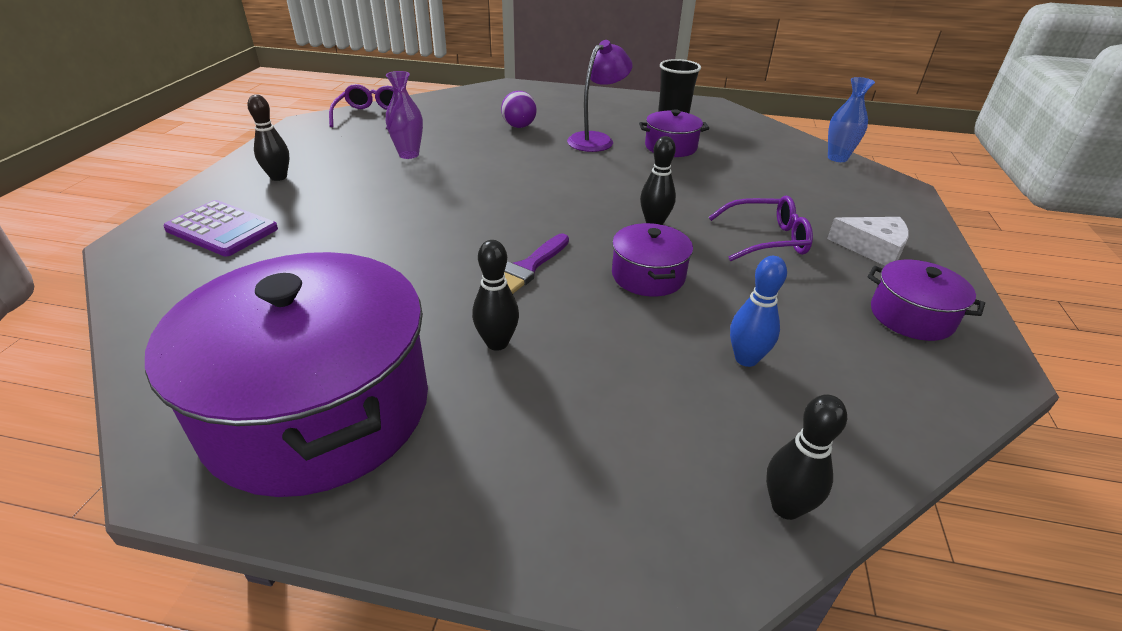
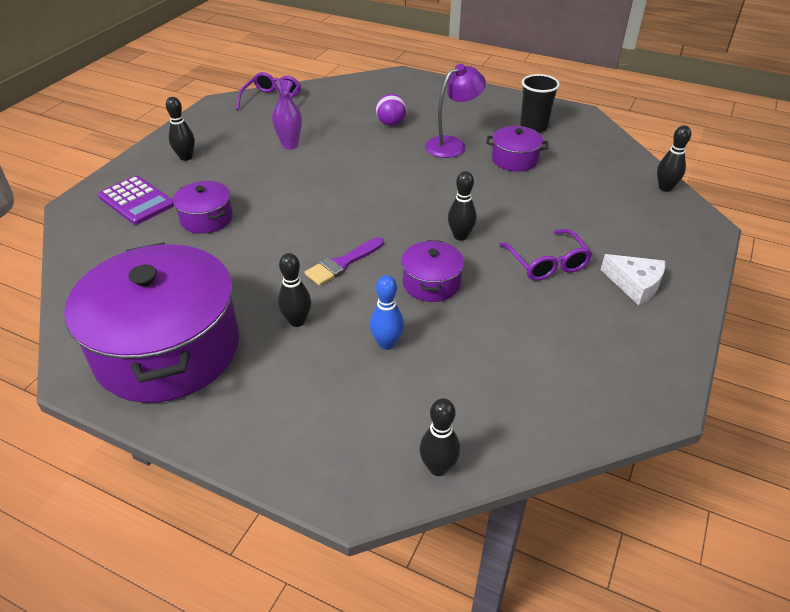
camera: 15 degrees right, 5 degrees up
purple glasses [709,196,813,261] -> purple glasses turned 60 degrees clockwise [499,229,592,281]
blue bowling pin [730,256,787,367] -> blue bowling pin moved to [370,275,404,350]
blue vase [828,77,875,162] -> black bowling pin [657,125,691,192]
purple pot [868,260,985,341] -> purple pot moved to [173,181,233,234]

